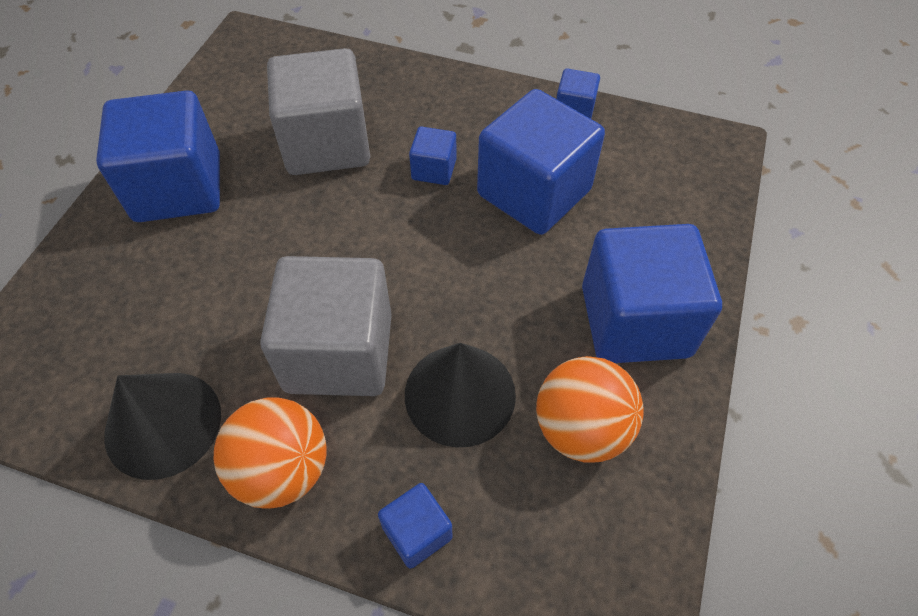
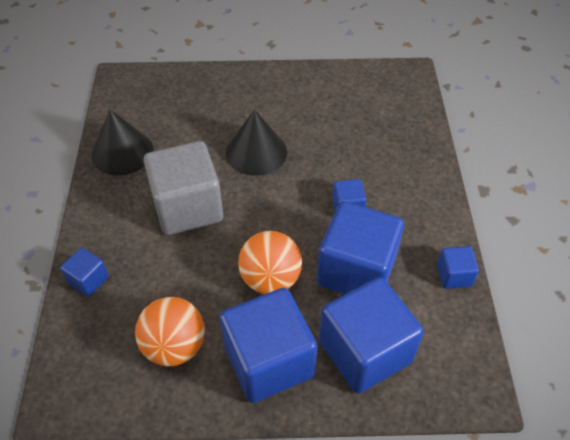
camera: 70 degrees right, 5 degrees down
blue cube [96,90,220,222] -> blue cube moved to [319,277,424,394]
orange ball [213,397,327,509] -> orange ball moved to [238,231,302,294]
grey cube [267,48,370,175] -> none
black cone [405,343,516,448] -> black cone moved to [226,109,287,176]

